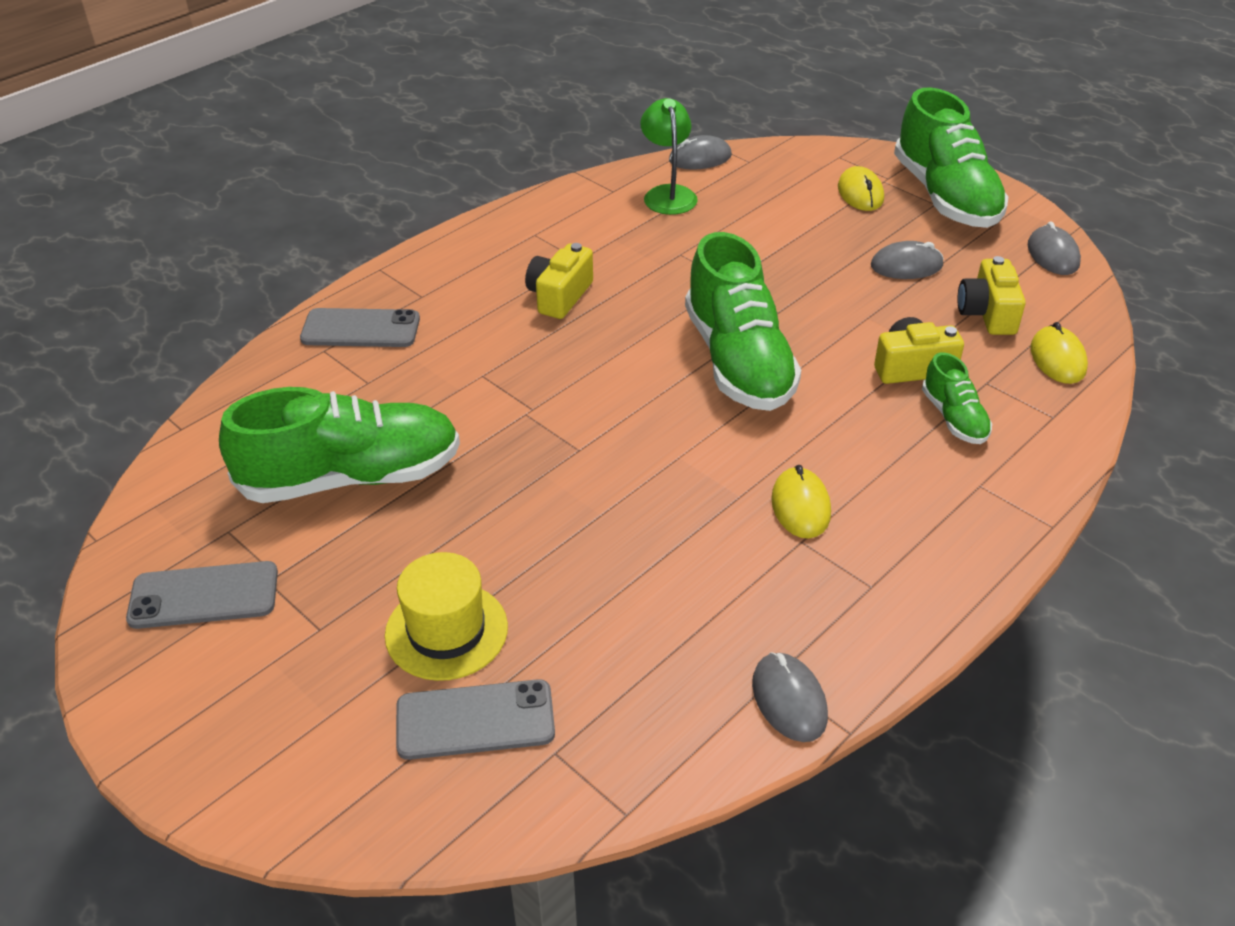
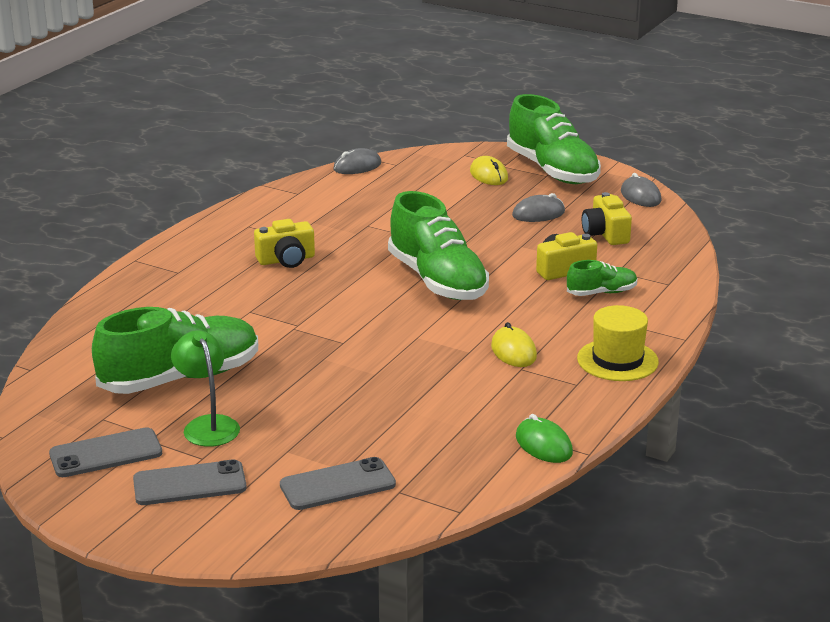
camera: 15 degrees left, 15 degrees down
grey phone [300,308,420,347] -> grey phone moved to [133,459,247,505]
yellow hat [385,552,508,681] -> yellow hat moved to [577,305,659,381]
yellow camera [525,243,593,319] -> yellow camera turned 120 degrees counterclockwise [254,219,315,268]
green lamp [640,98,698,215] -> green lamp moved to [171,330,240,447]
grey mouse [752,652,828,742] -> green mouse [516,414,573,463]
green shoe [922,352,992,444] -> green shoe turned 75 degrees counterclockwise [567,260,637,296]
yellow mouse [1031,322,1088,384] -> none

